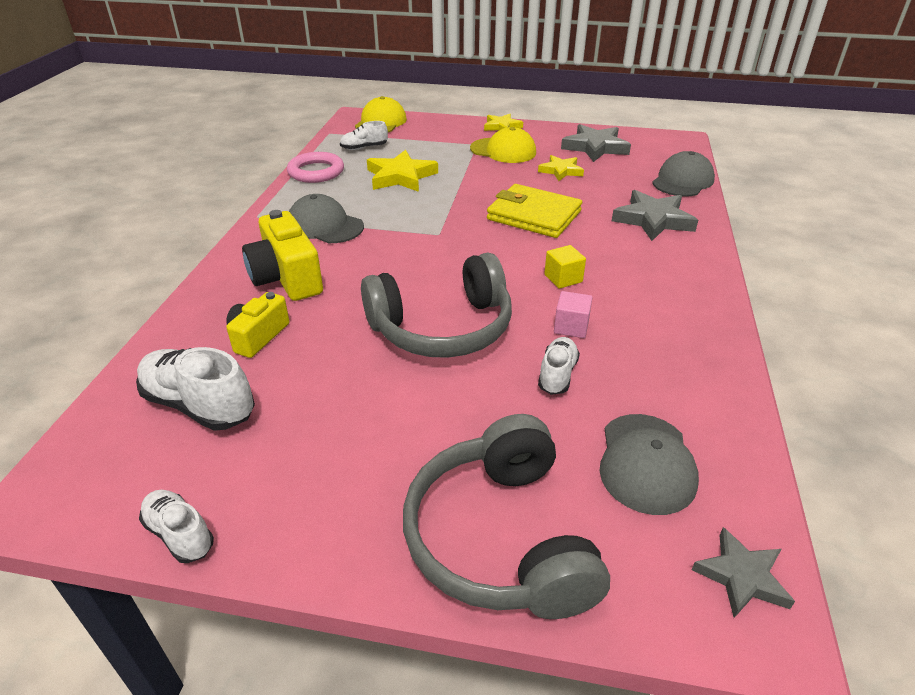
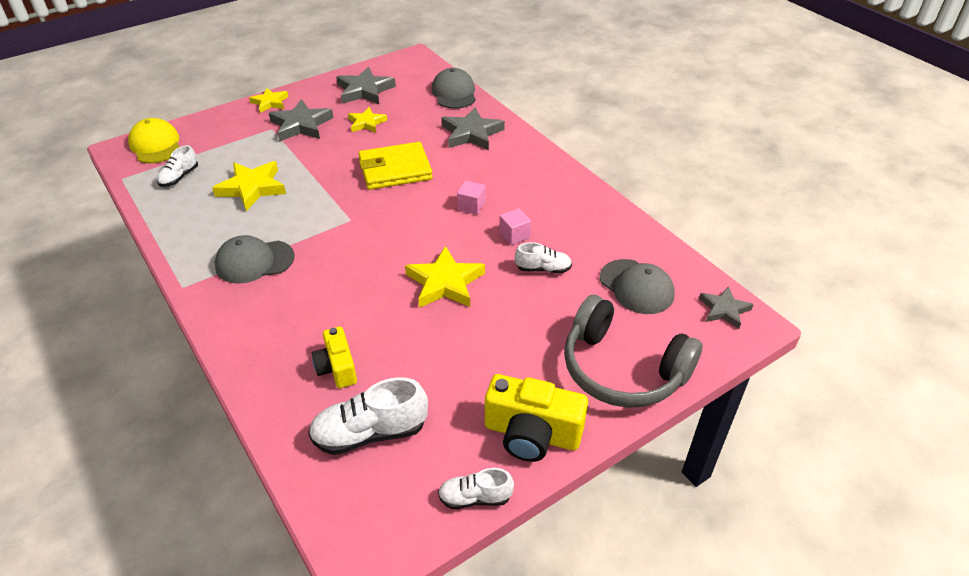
camera: 45 degrees left, 5 degrees up
yellow camera [242,210,323,301] -> yellow camera moved to [485,374,588,462]
pink ring [287,152,344,183] -> none
grey headphones [361,253,512,358] -> yellow star [405,246,485,308]
yellow cap [470,127,536,163] -> grey star [269,99,333,141]
white shoe [538,337,580,395] -> white shoe turned 120 degrees clockwise [515,242,572,273]
yellow cube [544,245,586,289] -> pink cube [457,180,485,215]

